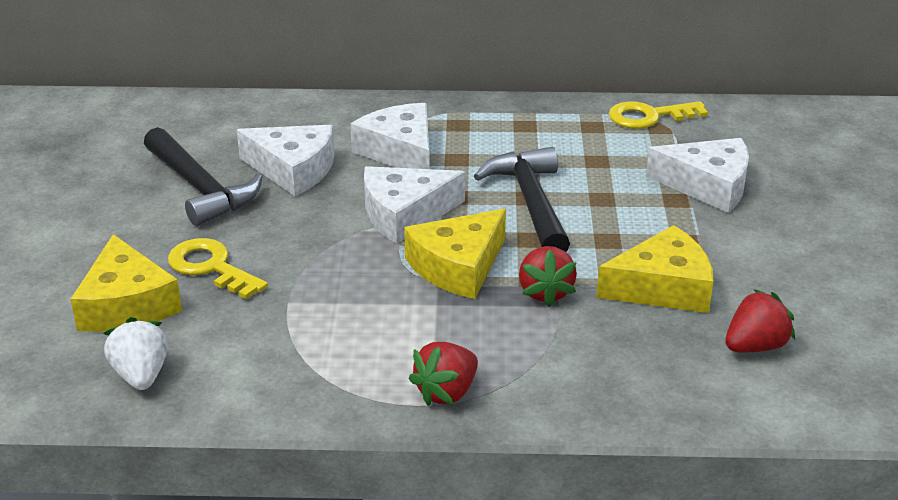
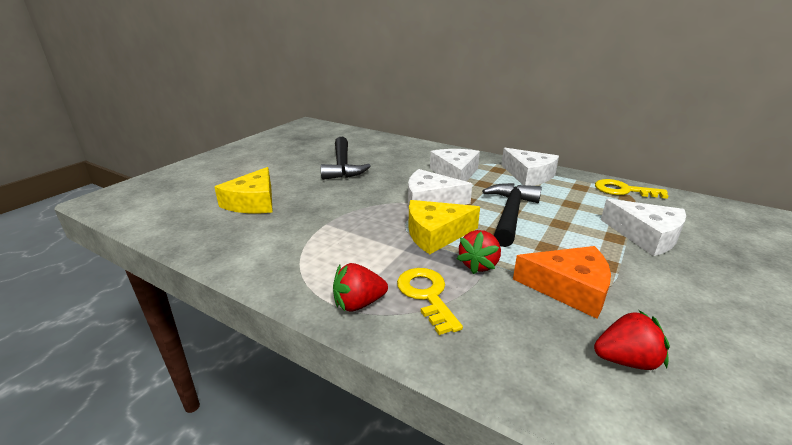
camera: 30 degrees right, 5 degrees down
white strawberry [104,317,168,390] -> none
yellow key [168,238,268,299] -> yellow key moved to [397,268,463,335]
white cheese [237,125,334,196] -> white cheese moved to [501,148,559,186]
yellow cheese [596,225,713,313] -> orange cheese [513,246,611,319]

